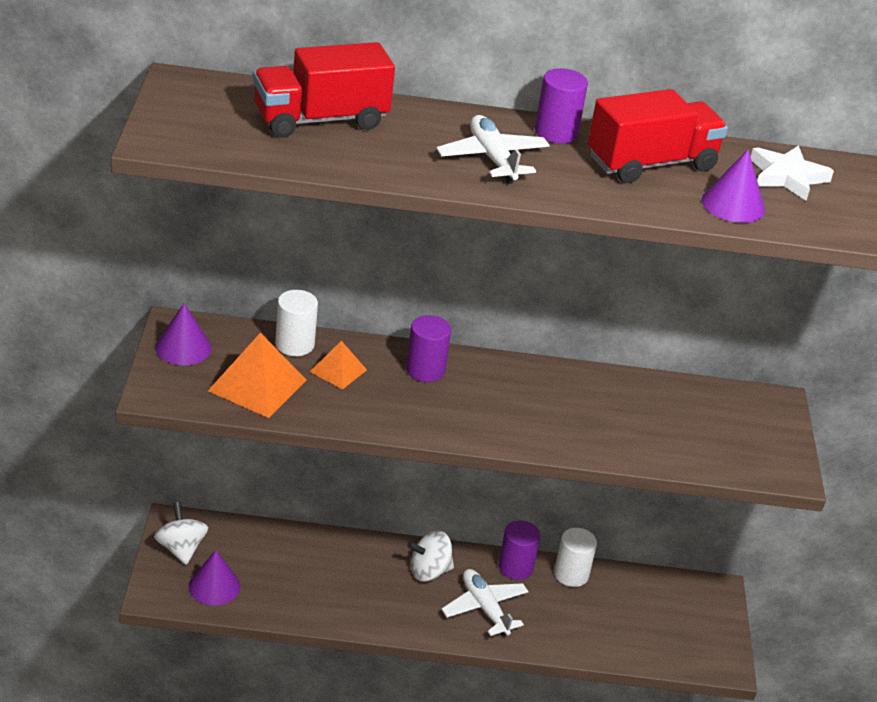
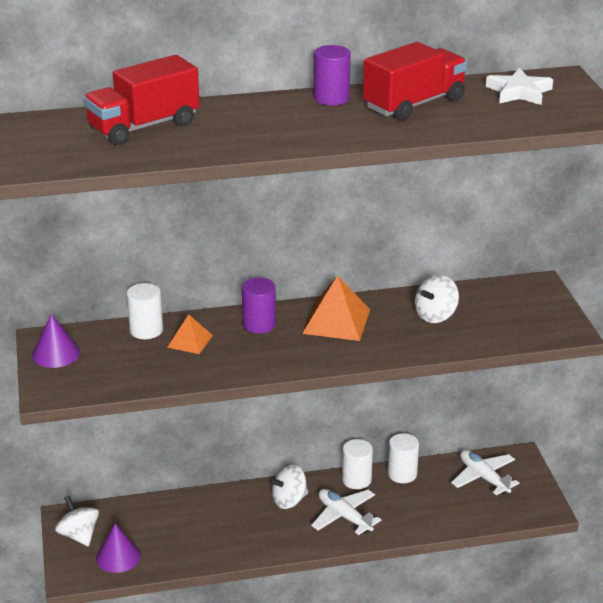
camera: 10 degrees left, 5 degrees down
orange pyramid [208,333,306,418] -> orange pyramid moved to [302,275,370,341]
white plane [436,115,550,184] -> white plane moved to [451,450,520,495]
purple cylinder [498,520,540,580] -> white cylinder [342,439,373,489]
purple cone [702,149,765,223] -> none
none -> white spinning top [415,275,459,323]

